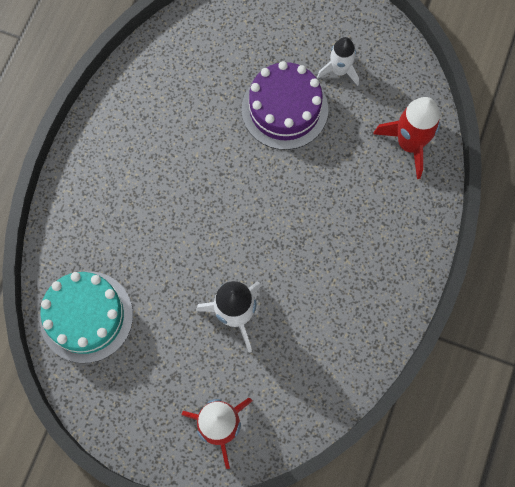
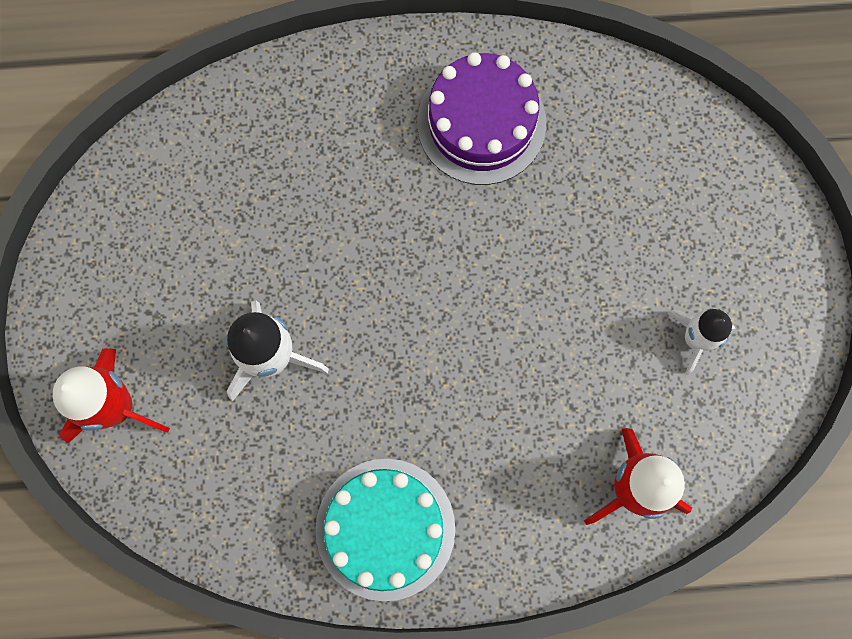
camera: 65 degrees right, 5 degrees up
turquoise cake [40,271,133,363] -> turquoise cake moved to [316,459,455,601]
purple cake [241,61,328,150] -> purple cake moved to [417,52,546,185]

